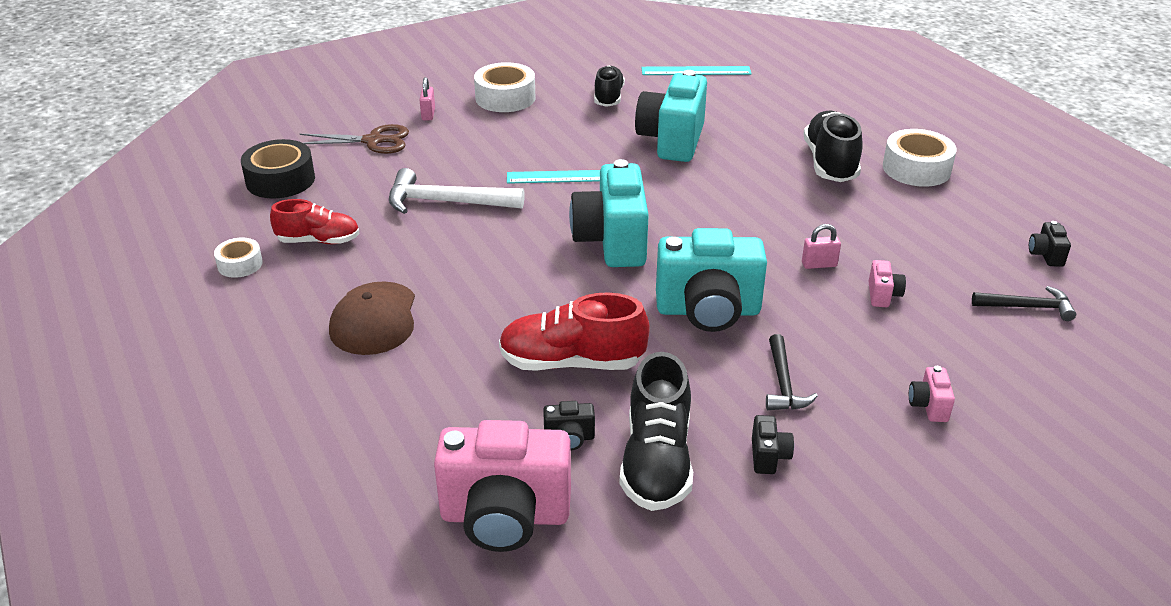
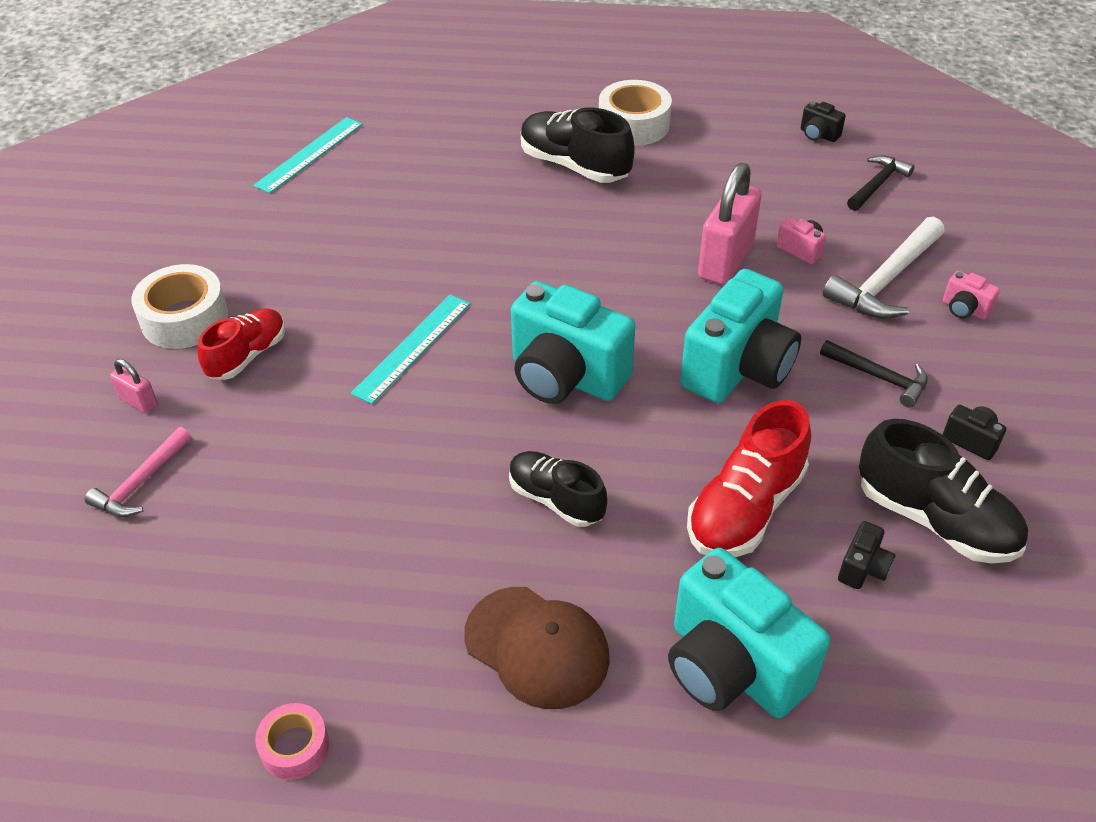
camera: 55 degrees left, 10 degrees up
white tape [214,238,263,278] -> pink tape [255,703,329,780]
black tape [241,139,315,199] -> none
red shoe [270,199,360,244] -> red shoe moved to [197,308,285,380]
brown scissors [300,124,409,154] -> pink hammer [85,427,191,517]
white hammer [389,168,524,214] -> white hammer moved to [823,217,945,319]
pink camera [434,420,571,552] -> none
black shoe [594,66,625,107] -> black shoe moved to [509,451,607,527]
turquoise camera [635,70,707,162] -> turquoise camera moved to [668,548,830,718]
pink padlock [802,224,841,269] -> pink padlock [698,163,762,285], size x2.14

